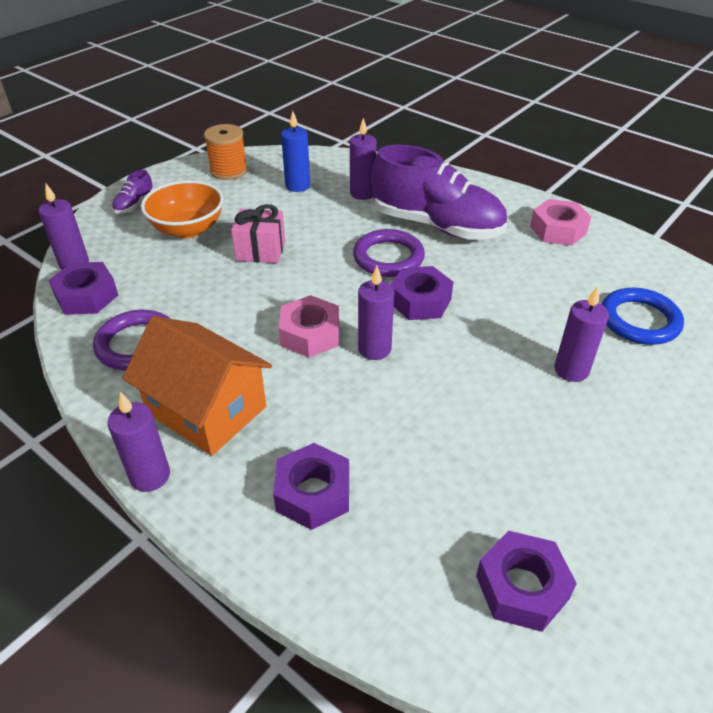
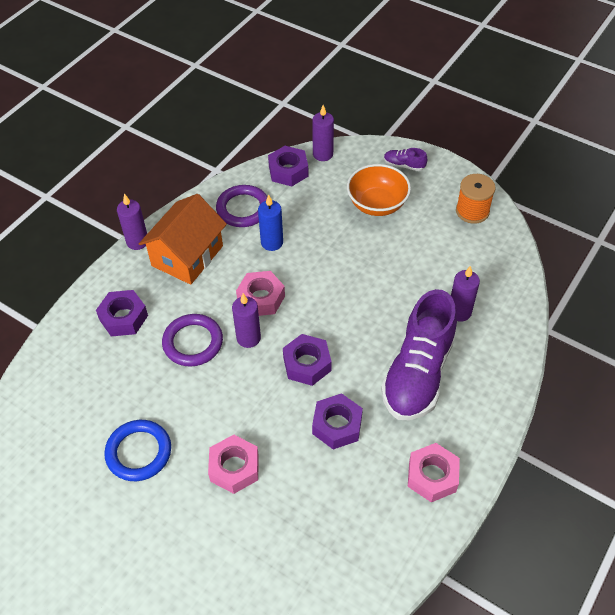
camera: 85 degrees right, 10 degrees up
pink gift [231,204,285,263] -> none
blue candle [281,111,310,192] -> blue candle moved to [258,194,283,251]
purple ring [353,229,425,277] -> purple ring moved to [162,314,223,367]
purple nut [476,531,577,632] -> purple nut moved to [312,393,363,450]
purple candle [554,286,609,382] -> pink nut [208,435,259,494]
blue ring [602,287,684,345] -> blue ring moved to [104,420,171,481]

